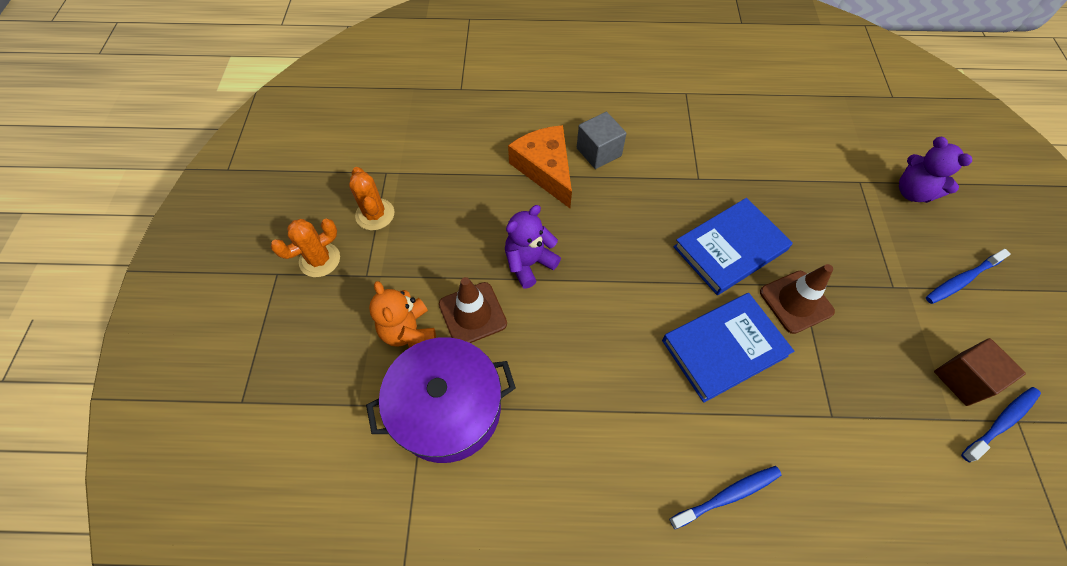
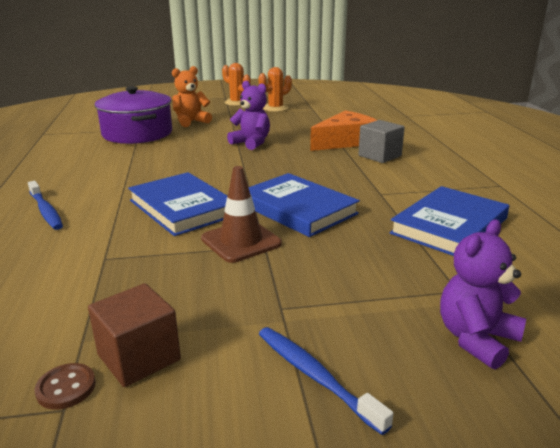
camera: 80 degrees right, 35 degrees down
brown traffic cone [439,277,507,343] -> none
blue toothbrush [961,387,1041,463] -> brown button [35,363,96,410]
none -> blue book [389,186,509,256]

